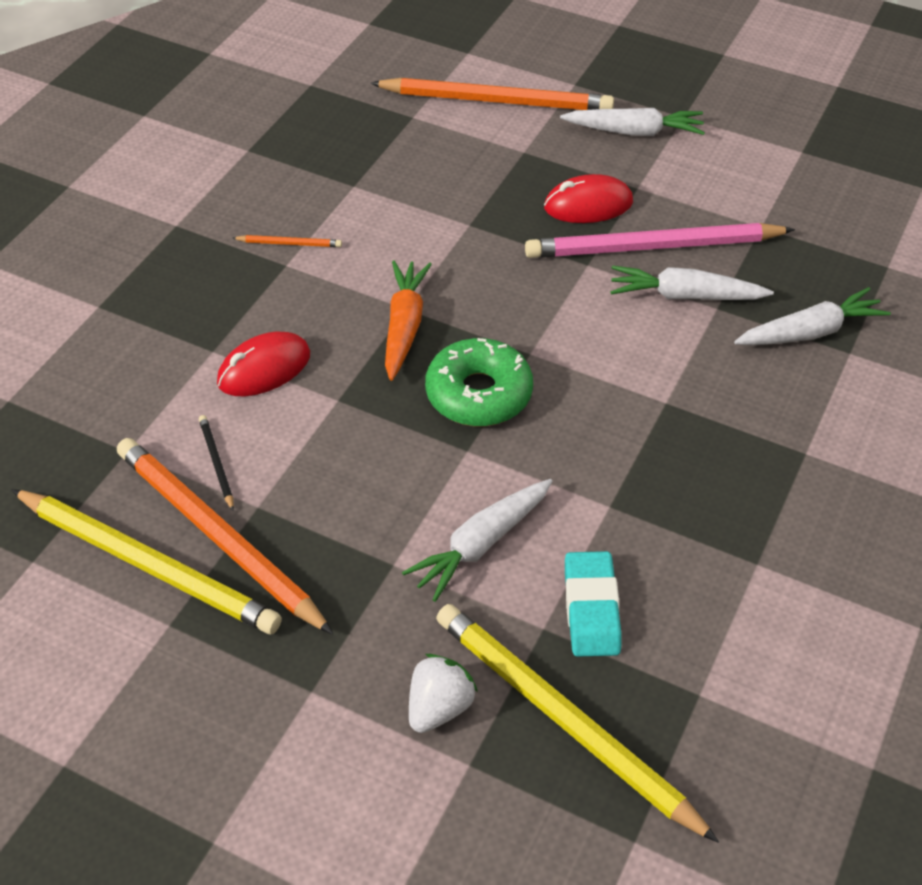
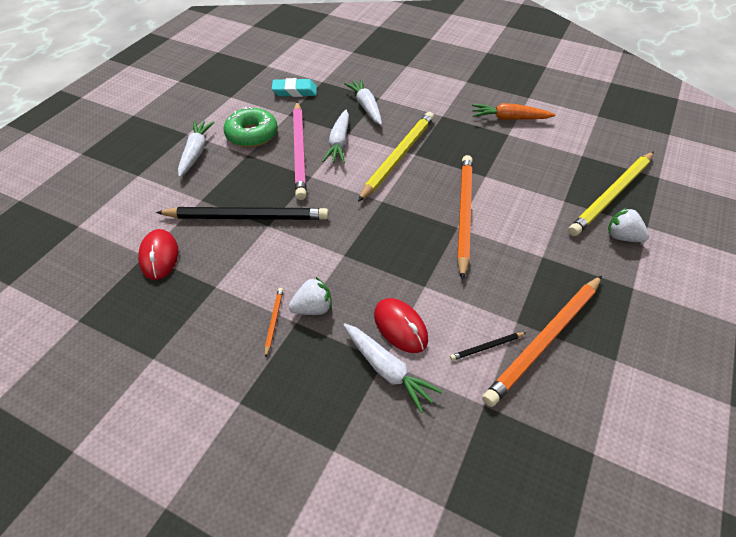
camera: 90 degrees left, 0 degrees up
yellow pencil [11,489,282,634] -> yellow pencil moved to [358,112,434,202]
orange pencil [370,78,614,110] -> orange pencil moved to [457,155,473,280]
orange carrot [385,261,432,381] -> orange carrot moved to [472,103,556,120]
white carrot [402,479,552,602] -> white carrot moved to [343,323,443,413]
green donut [425,338,533,426] -> green donut moved to [223,107,278,147]
red mouse [544,174,633,223] -> red mouse moved to [138,229,178,280]
turquoise eraser [565,551,621,657] -> turquoise eraser moved to [271,78,317,97]
none -> black pencil [156,207,329,220]
none -> white strawberry [289,277,332,315]

